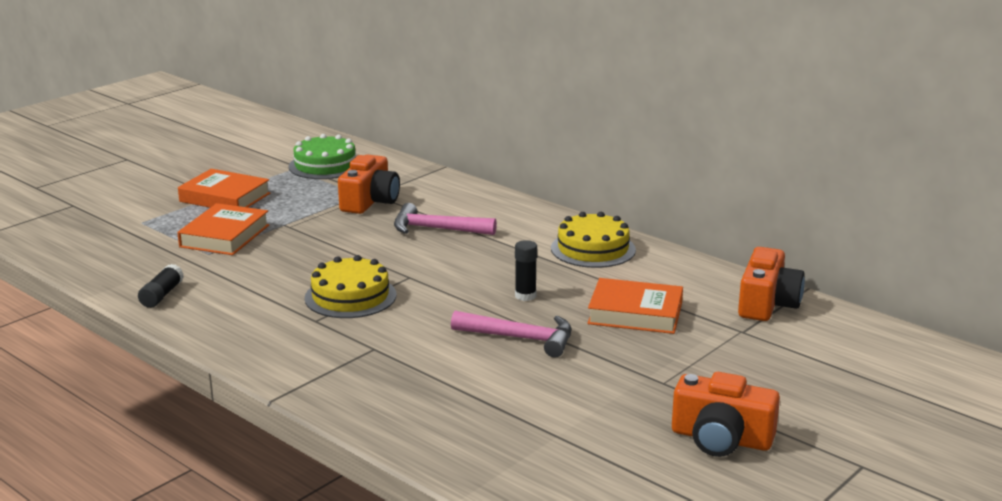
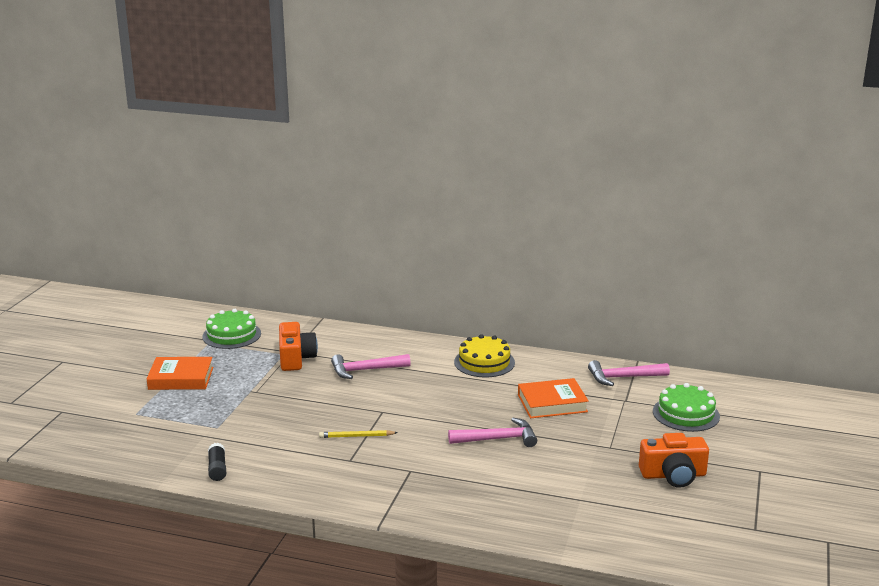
camera: 25 degrees left, 0 degrees up
orange book [177,203,269,255] -> none
yellow cake [304,255,397,318] -> yellow pencil [319,430,398,438]
black glue stick [515,240,537,301] -> none
orange camera [738,247,805,321] -> pink hammer [588,360,670,386]
none -> green cake [653,383,720,432]

